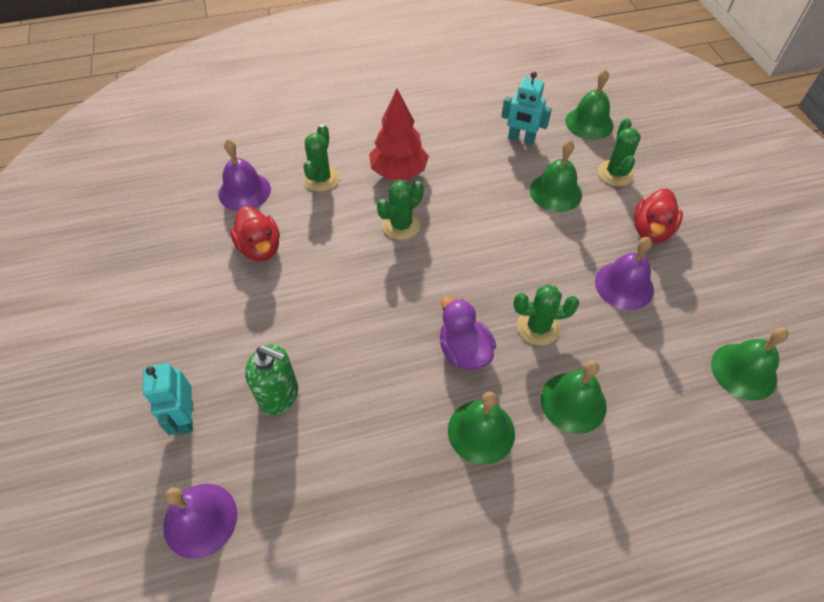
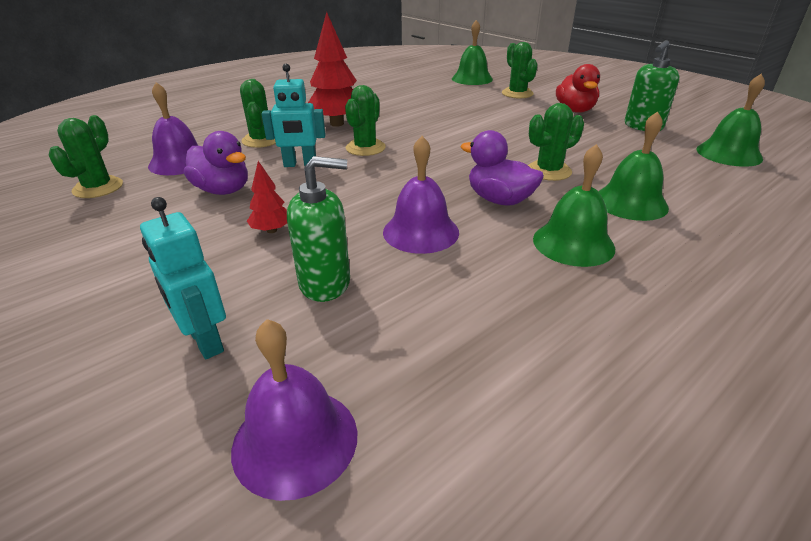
camera: 25 degrees left, 20 degrees down
red duck [230,206,280,261] -> purple duck [184,131,248,195]
turquoise robot [501,72,552,145] -> turquoise robot moved to [261,64,326,167]
green bell [530,140,582,212] -> none
purple bell [595,237,654,310] -> purple bell moved to [383,136,459,254]
none -> green cactus [49,115,123,198]
none -> red tree [247,161,287,233]
none -> green soap dispenser [625,40,679,131]

